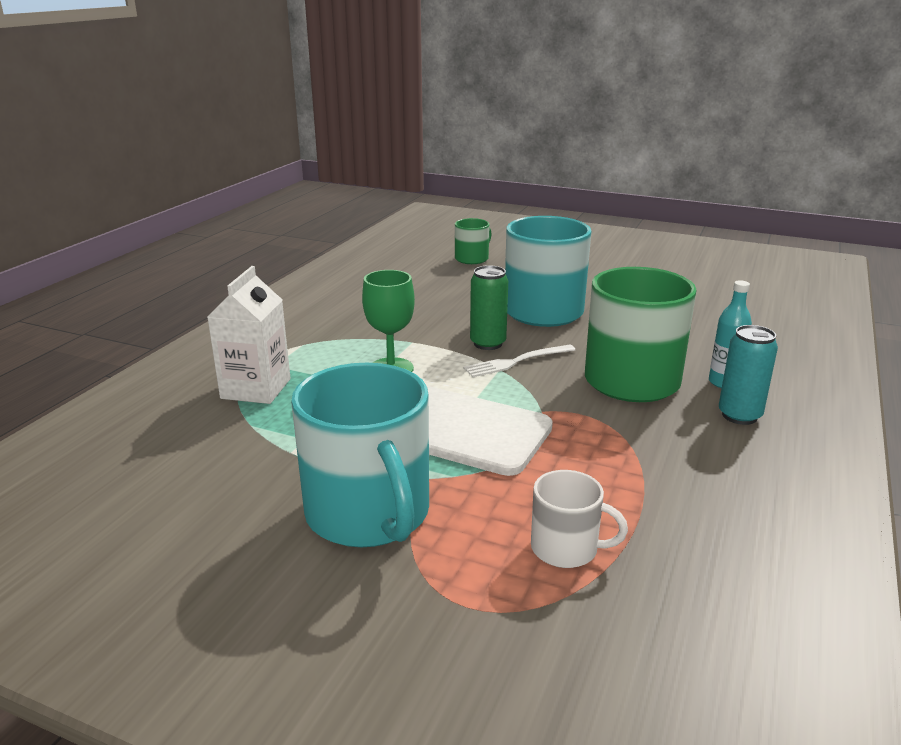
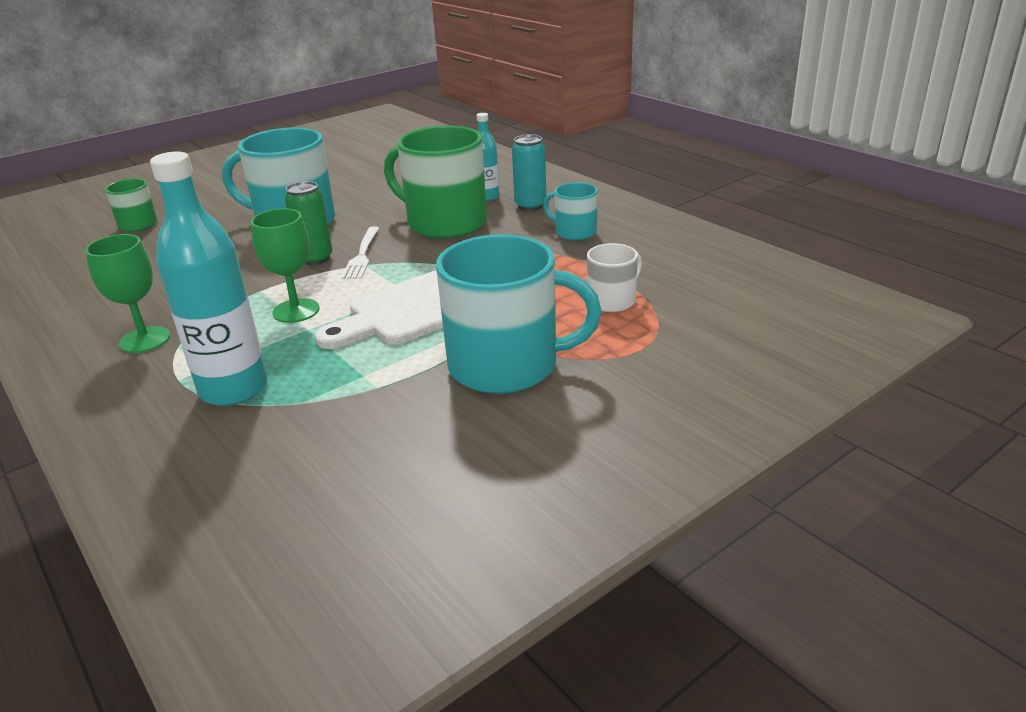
camera: 60 degrees left, 5 degrees up
white carton [207,266,290,404] -> turquoise bottle [150,151,267,406]
none -> green goblet [85,234,170,353]
none -> turquoise mug [543,182,598,240]

